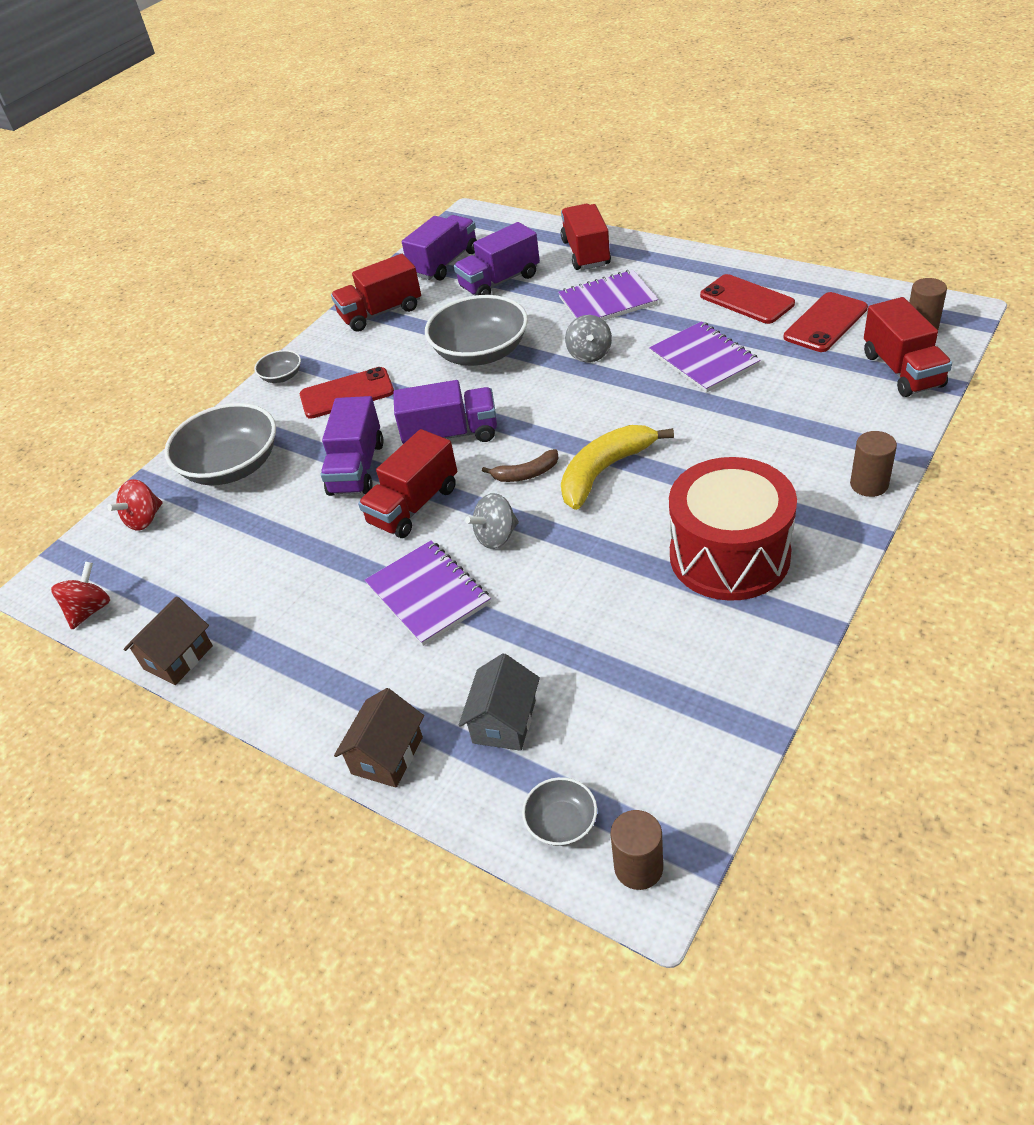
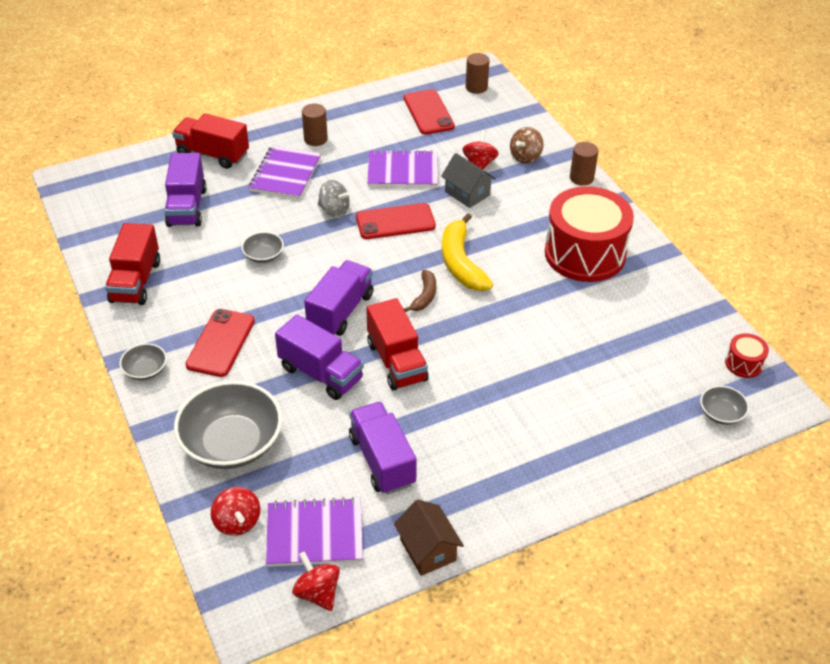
camera: 65 degrees left, 0 degrees up
brown house [334,688,424,788] -> none
purple notebook [365,540,491,646] -> purple notebook moved to [266,497,363,567]
purple truck [402,215,477,280] -> purple truck moved to [349,402,417,494]
grey bowl [425,295,528,366] -> grey bowl [241,232,284,263], size x0.46
grey house [459,653,540,751] -> grey house moved to [441,153,496,208]
grey spinning top [465,493,519,549] -> none
brown cylinder [611,810,663,890] -> brown cylinder moved to [302,104,328,146]
red phone [700,274,795,324] -> red phone moved to [356,203,436,239]
red truck [864,297,952,397] -> none
none -> red spinning top [462,130,499,170]
none -> brown spinning top [510,127,544,164]
none -> red drum [725,333,769,378]

